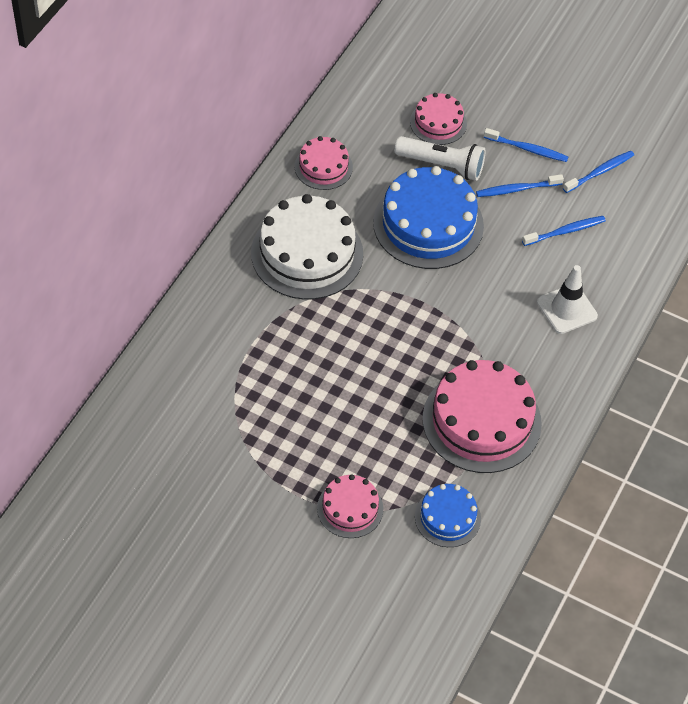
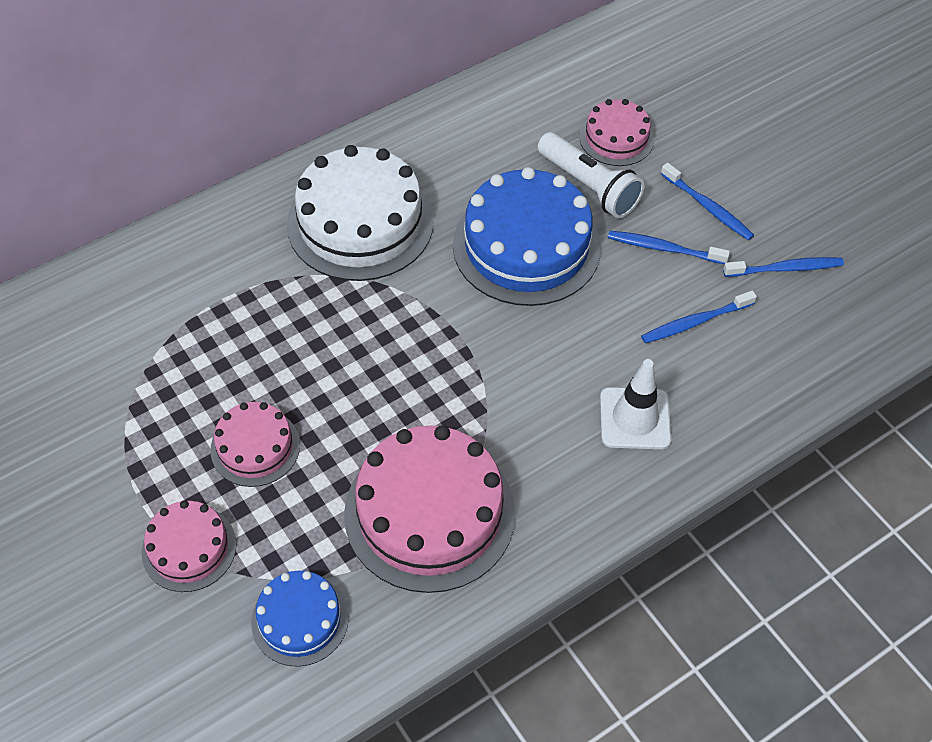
camera: 30 degrees right, 0 degrees up
pink cake [295,136,353,190] -> pink cake moved to [210,402,300,487]
blue toothbrush [522,216,606,246] -> blue toothbrush turned 150 degrees clockwise [641,290,757,343]

